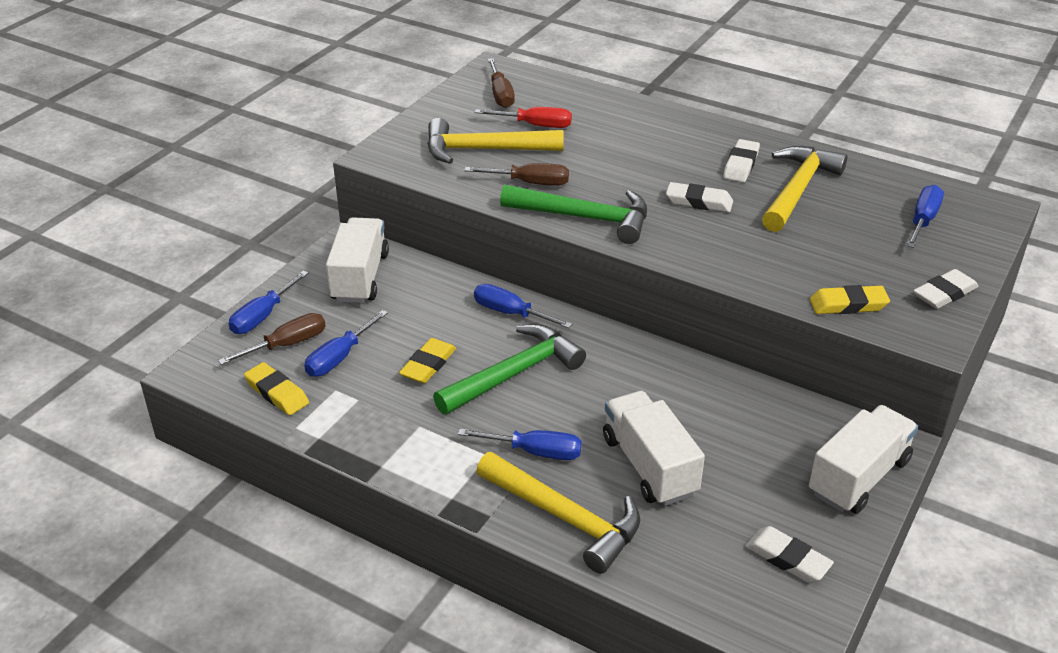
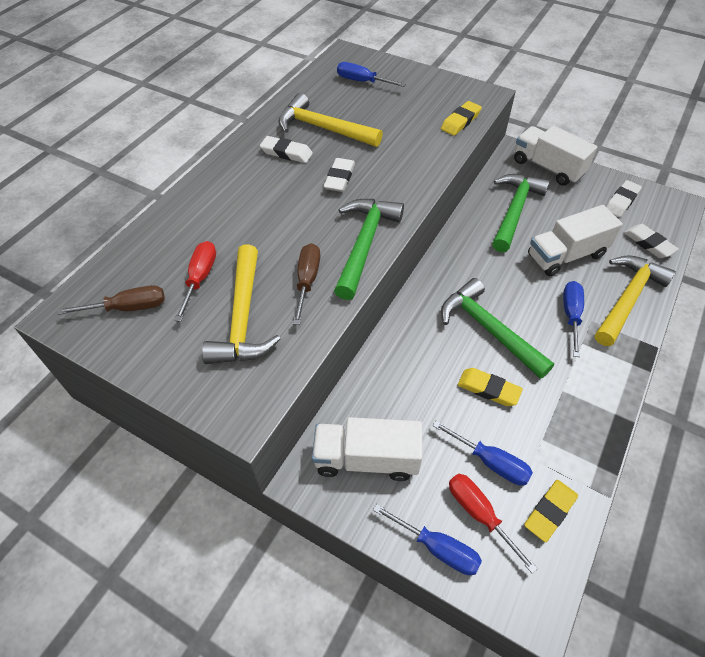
camera: 90 degrees left, 15 degrees up
brown screwdriver [218,313,326,365] -> red screwdriver [449,474,538,574]
blue screwdriver [474,284,572,328] -> none
yellow eraser [810,285,890,314] -> yellow eraser turned 45 degrees clockwise [441,101,482,136]
white eraser [913,269,978,309] -> white eraser moved to [624,224,678,258]
none -> green hammer [492,174,550,252]

